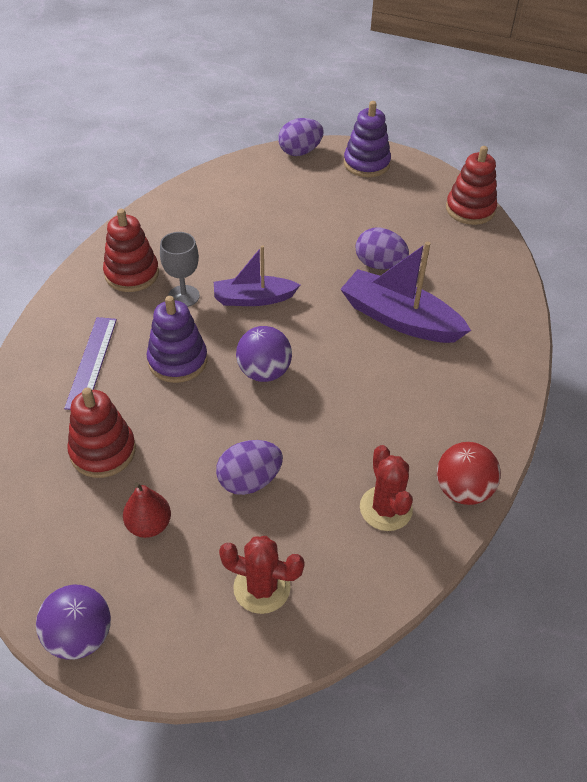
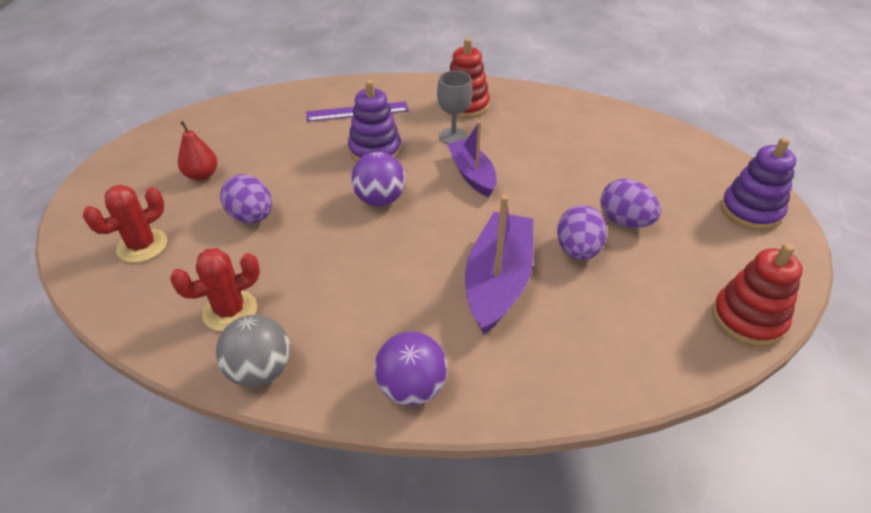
camera: 75 degrees right, 5 degrees down
purple ball [36,585,111,660] -> purple ball moved to [374,331,448,406]
red stacking toy [67,388,136,478] -> none
red cactus [219,536,305,614] -> red cactus turned 45 degrees clockwise [83,185,167,263]
purple egg [278,118,324,156] -> purple egg moved to [600,179,661,228]
red ball [437,442,501,505] -> grey ball [216,315,290,387]

